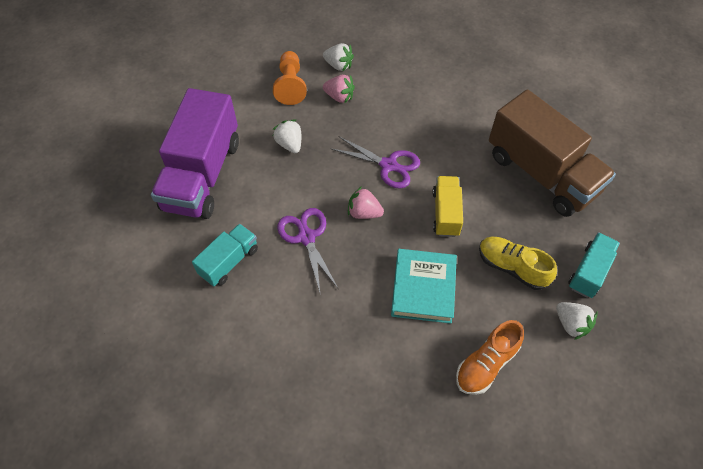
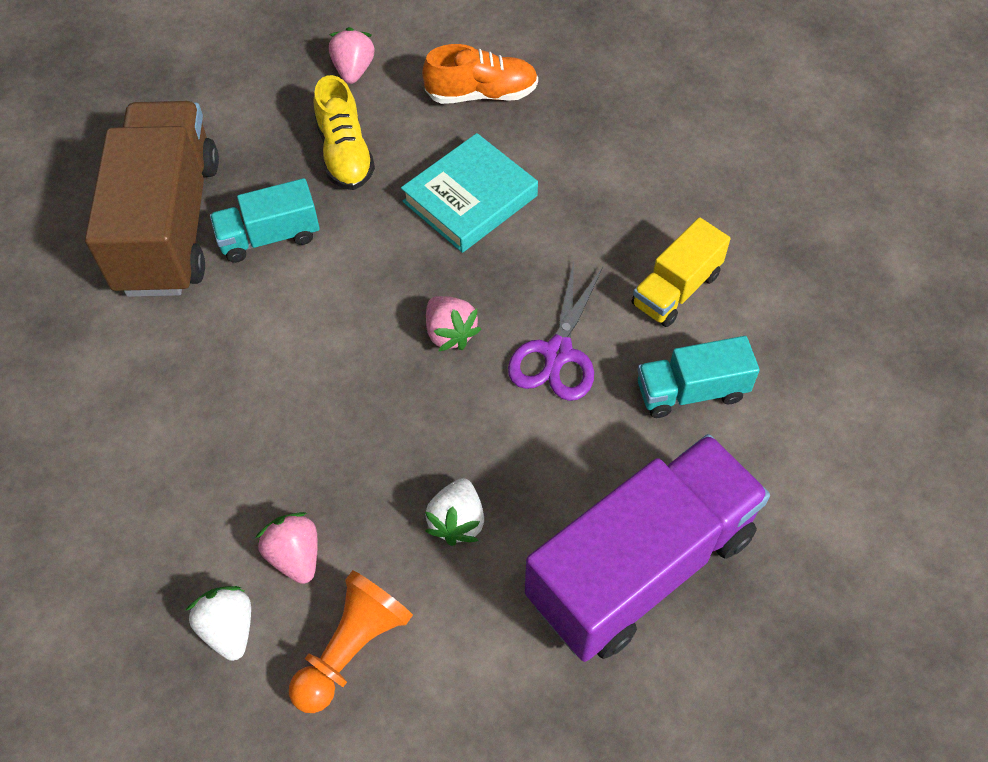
camera: 140 degrees left, 0 degrees up
purple scissors [330,136,420,189] -> none
yellow truck [432,176,463,237] -> yellow truck moved to [632,217,730,327]
white strawberry [556,302,597,340] -> pink strawberry [329,27,375,84]
turquoise truck [568,232,620,298] -> turquoise truck moved to [210,178,320,263]

